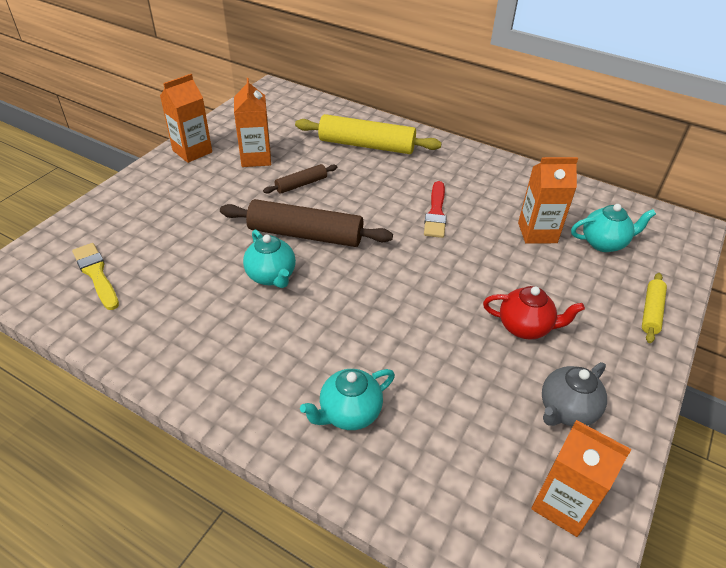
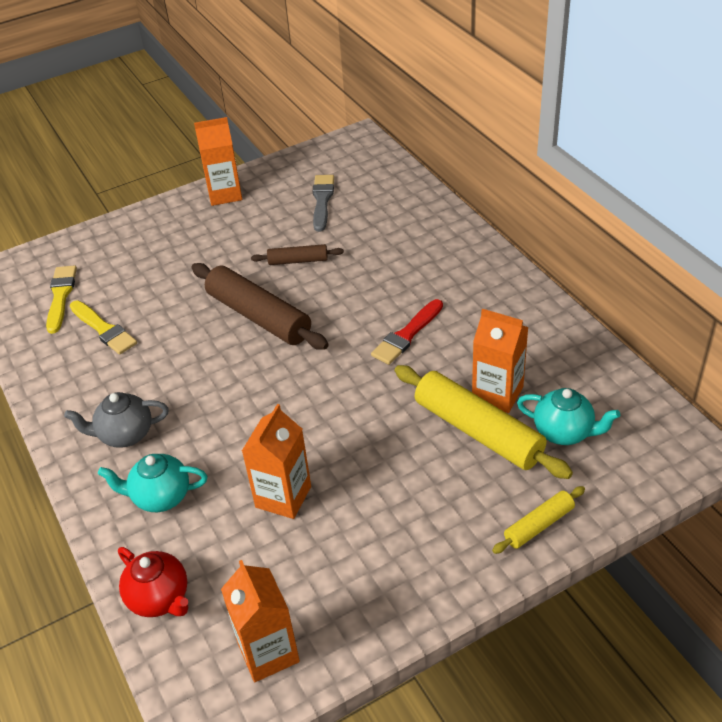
camera: 35 degrees right, 0 degrees up
orange carton [234,78,271,167] -> orange carton moved to [242,404,311,519]
turquoise teapot [243,229,296,288] -> none
yellow rolling pin [295,114,442,154] -> yellow rolling pin moved to [395,365,573,479]
red teapot [483,286,585,339] -> red teapot moved to [118,547,188,617]
grey teapot [542,362,607,427] -> grey teapot moved to [64,392,169,448]
none -> yellow brush [70,300,137,355]
none -> grey brush [313,175,334,232]

